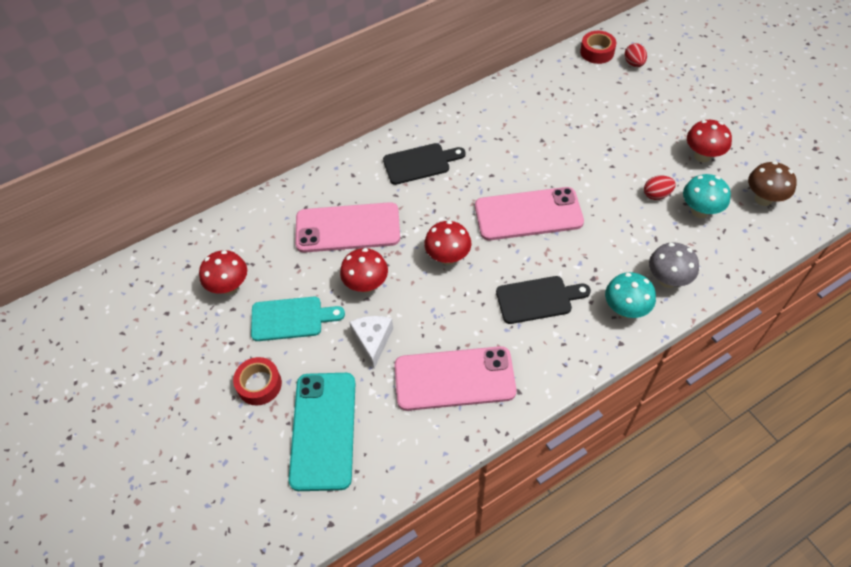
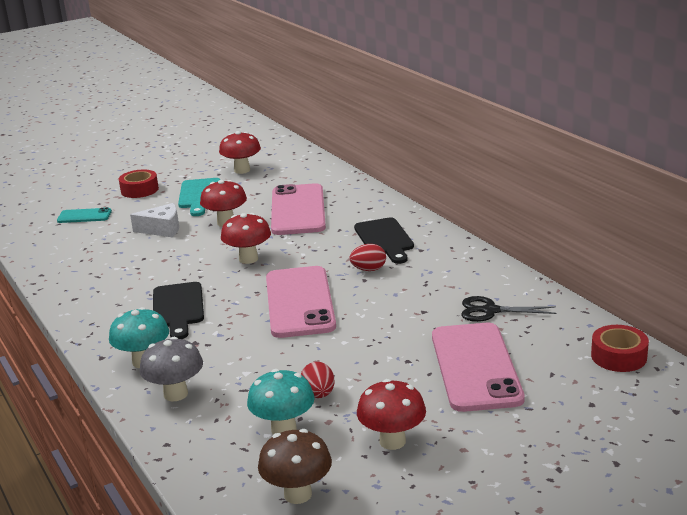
camera: 90 degrees right, 30 degrees down
turquoise phone [289,373,355,491] -> turquoise phone [57,207,112,223], size x0.49
pink phone [394,346,516,411] -> pink phone moved to [432,323,525,412]
red egg [624,43,647,67] -> red egg moved to [350,244,386,271]
none -> black scissors [461,296,556,322]

